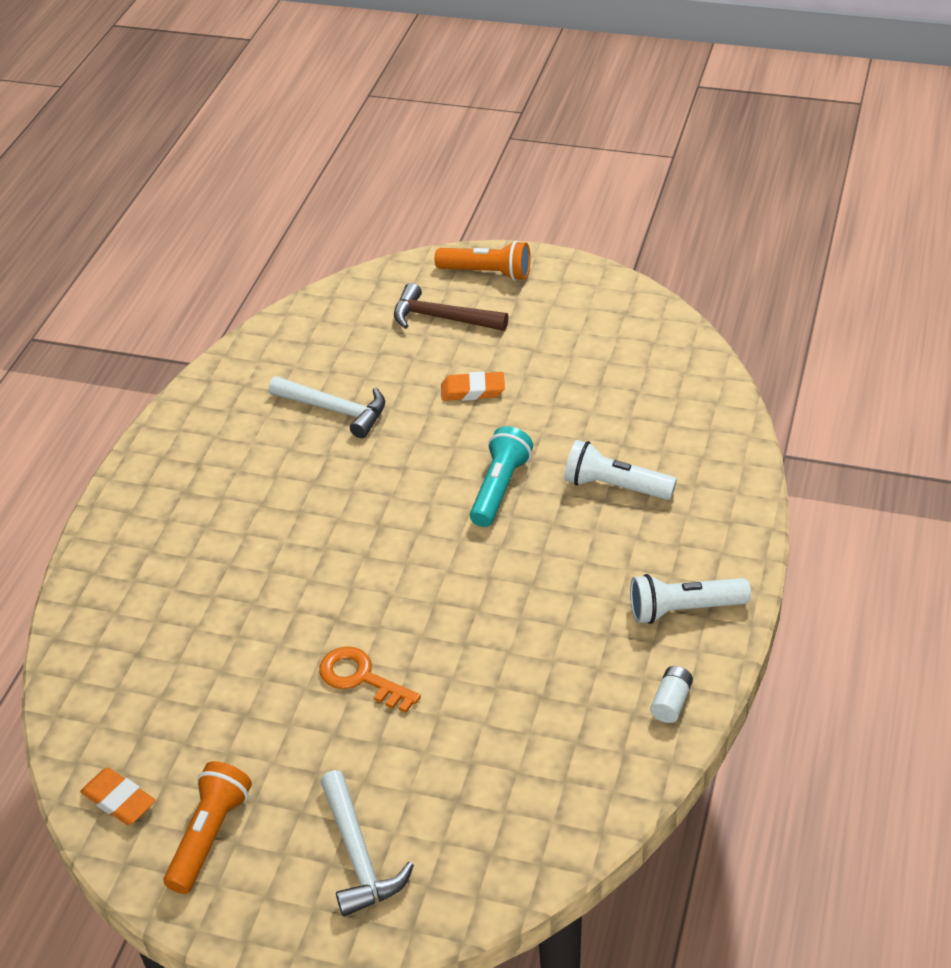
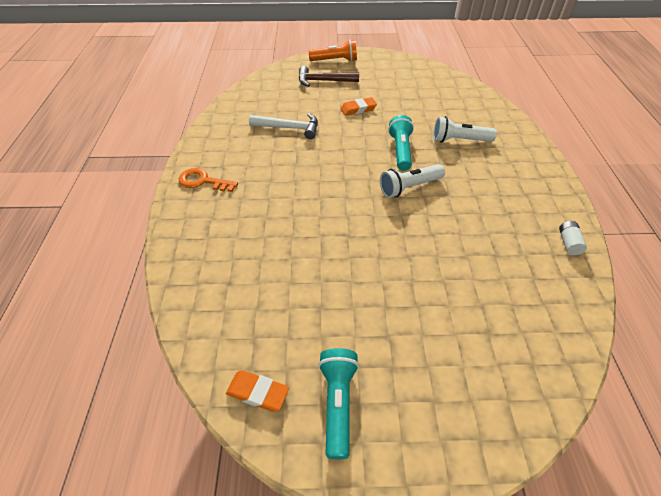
camera: 20 degrees left, 5 degrees up
orange flashlight [164,761,252,894] -> turquoise flashlight [318,348,359,459]
orange key [319,646,421,713] -> orange key moved to [179,168,238,192]
white hammer [320,770,414,917] -> none
white flashlight [630,574,751,624] -> white flashlight moved to [380,164,445,198]

